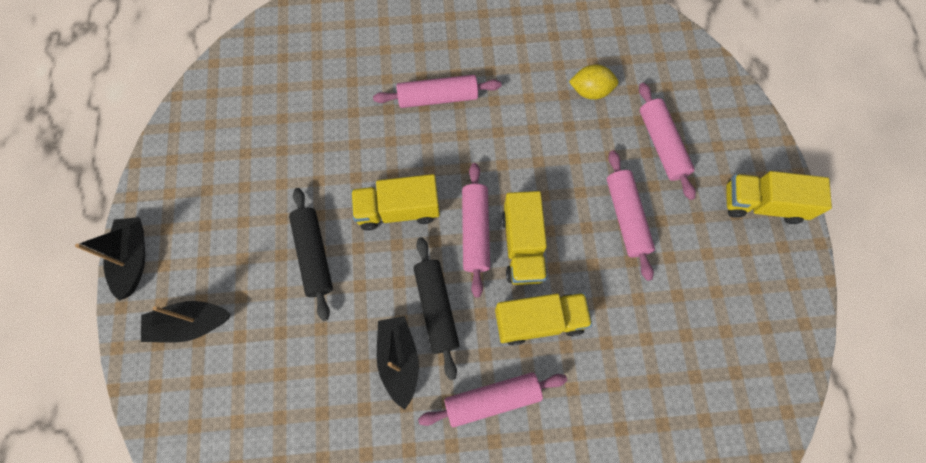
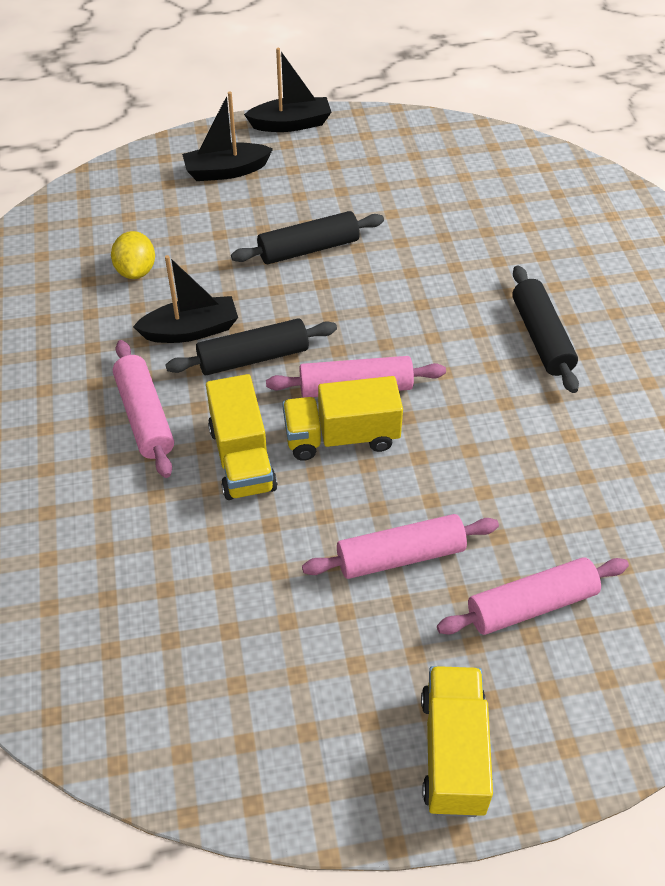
camera: 85 degrees right, 20 degrees down
black boat [141,301,231,343] -> black boat turned 90 degrees counterclockwise [182,91,273,181]
yellow truck [351,174,440,231] -> none
pink rolling pin [373,75,501,108] -> black rolling pin [512,266,579,393]
yellow lemon [569,64,618,100] -> yellow lemon moved to [111,231,155,279]

